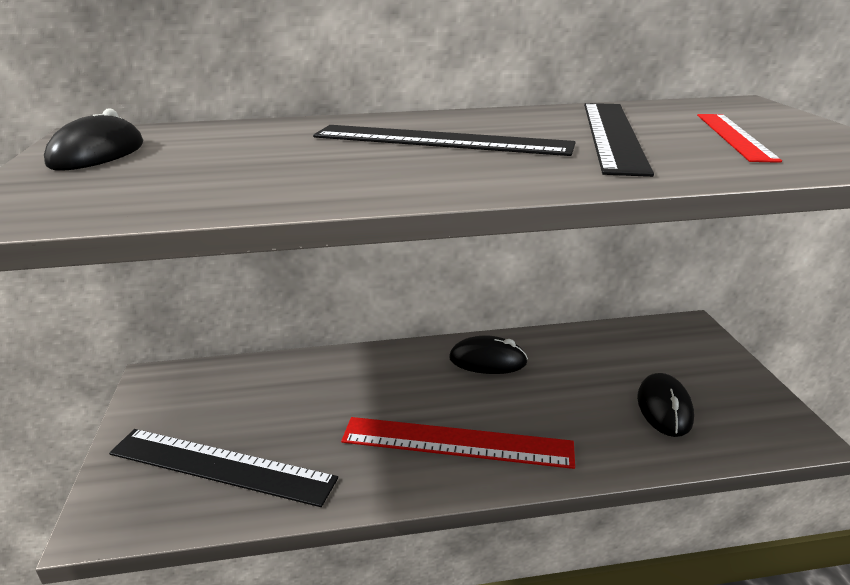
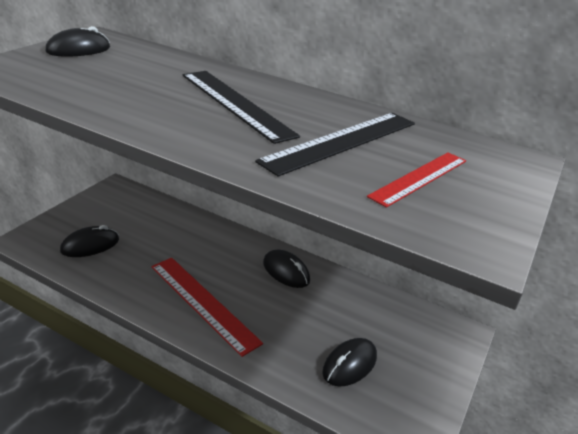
camera: 35 degrees right, 5 degrees up
black ruler [109,429,338,507] -> black mouse [60,225,119,257]

